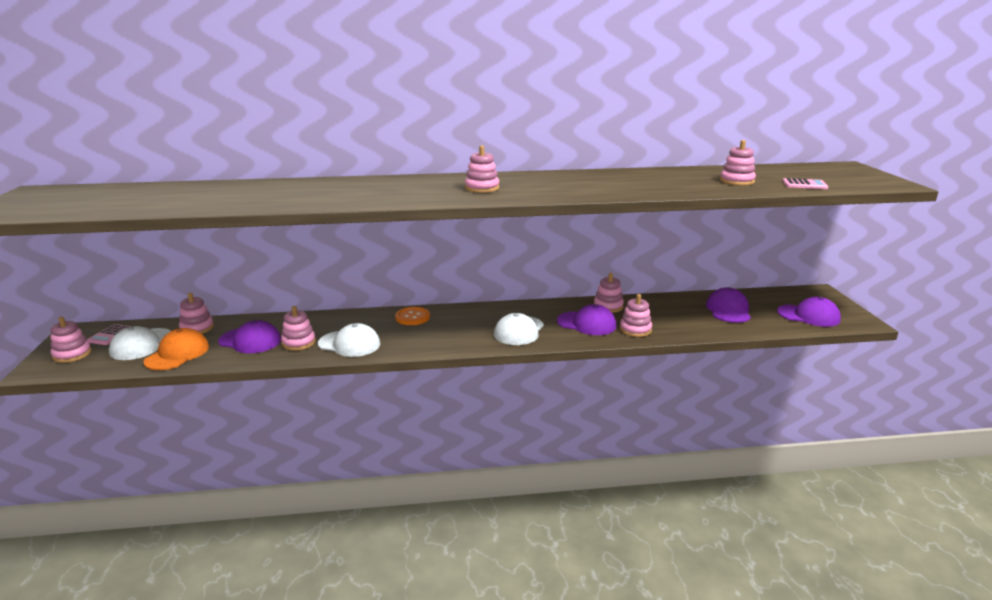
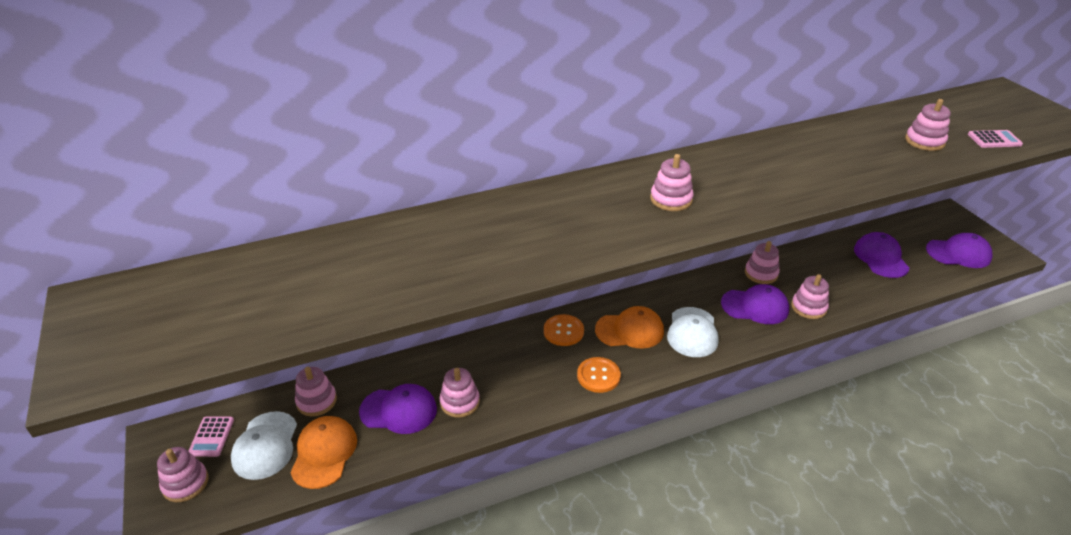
camera: 15 degrees left, 15 degrees up
white cap [318,323,380,357] -> none
none -> orange button [577,357,621,393]
none -> orange cap [595,306,664,349]

